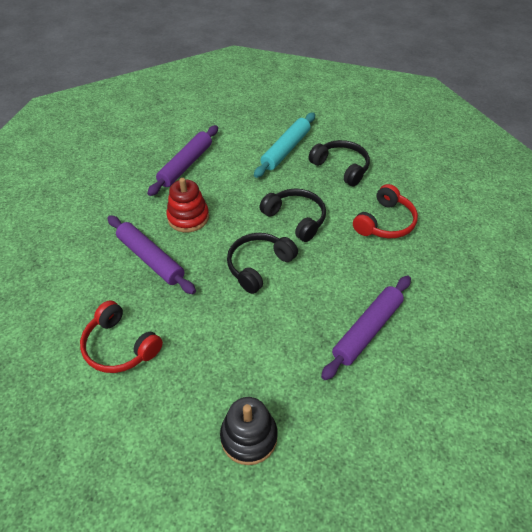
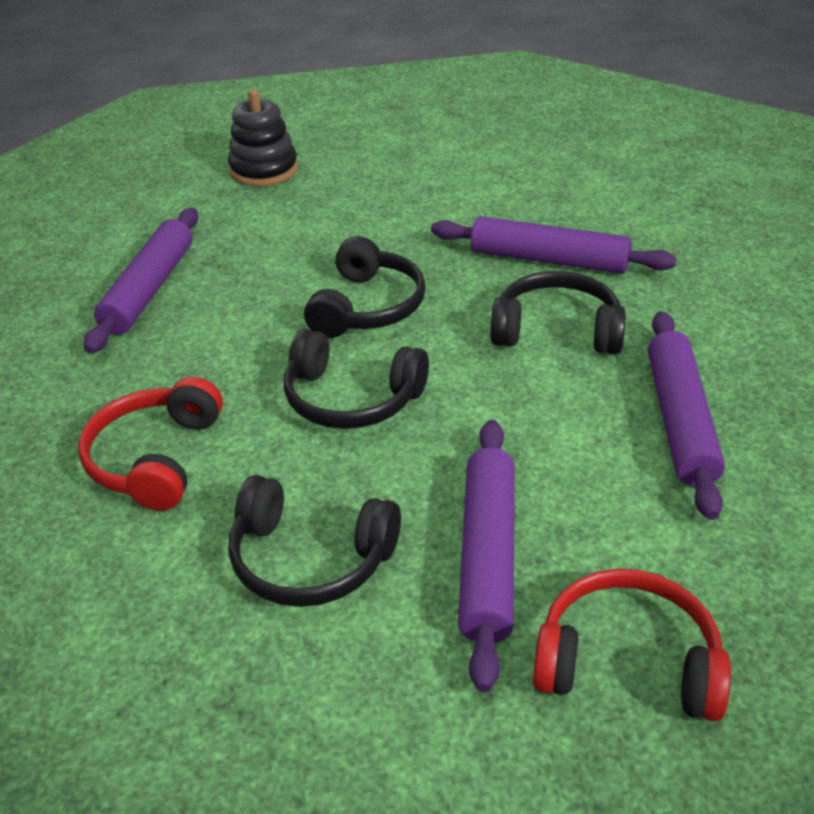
camera: 155 degrees right, 10 degrees down
red headphones [80,300,163,373] -> red headphones moved to [533,569,731,721]
red stacking toy [166,178,209,232] -> black headphones [490,271,626,354]
turquoise rolling pin [254,113,315,178] -> purple rolling pin [458,420,515,692]

